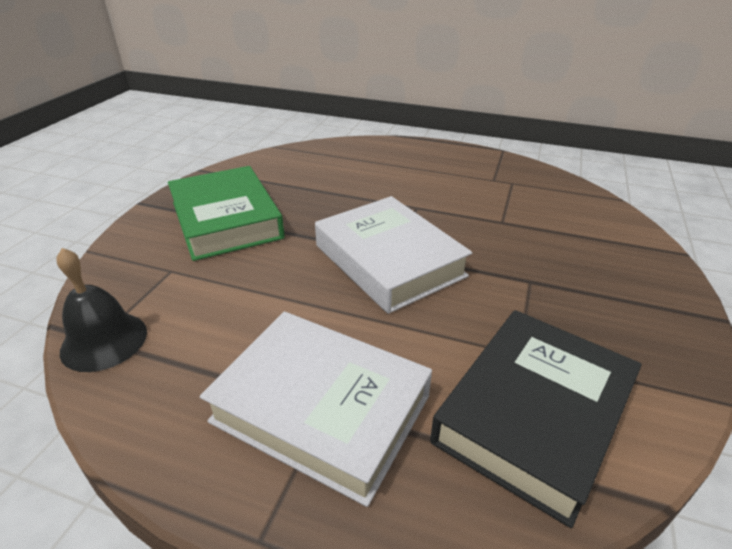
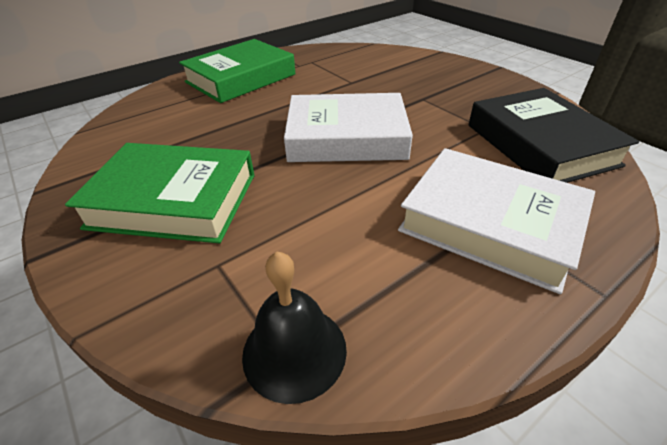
camera: 55 degrees left, 5 degrees up
white book [200,312,432,507] -> white book turned 60 degrees clockwise [398,148,595,294]
none -> green book [179,39,295,103]

